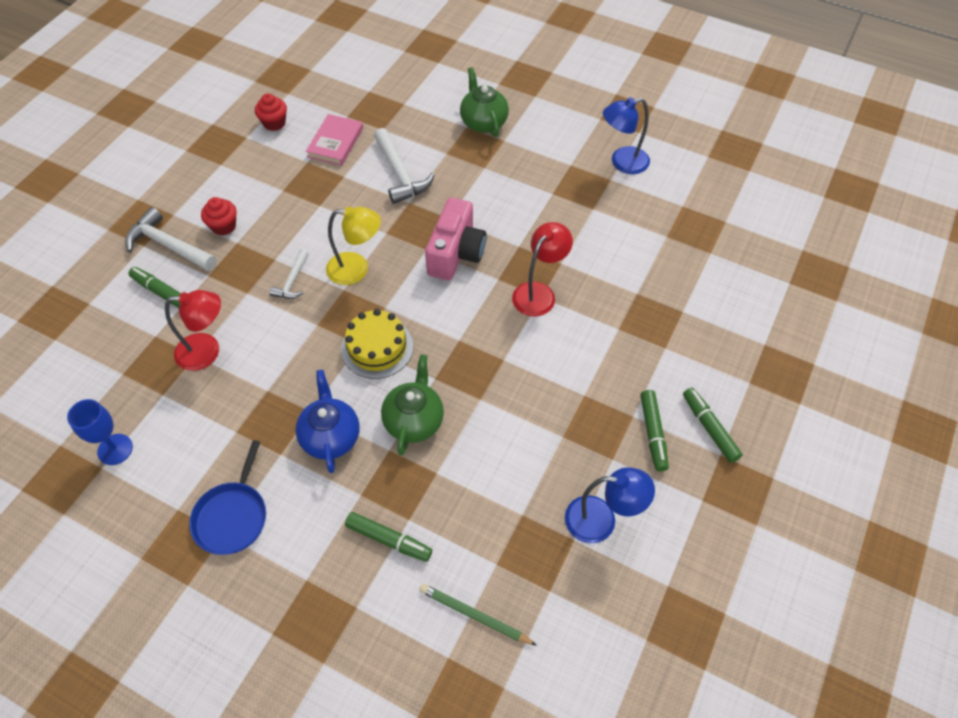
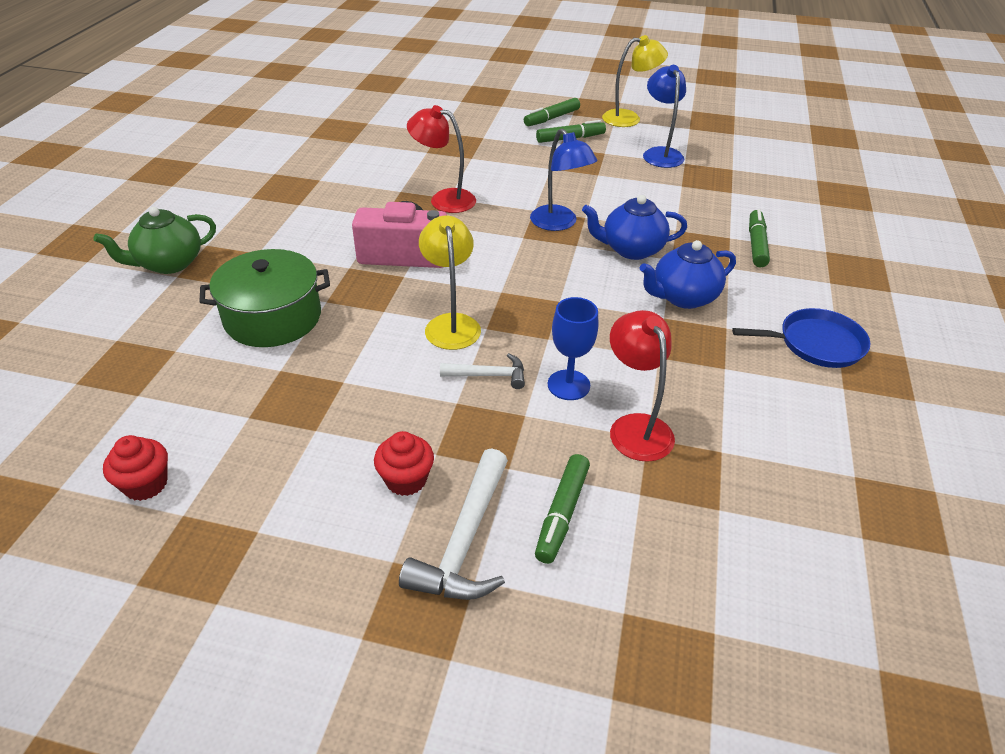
camera: 105 degrees left, 15 degrees down
blue goblet [67,399,133,465] -> blue goblet moved to [548,297,598,400]
pink book [306,114,363,166] -> none
yellow cake [341,309,413,379] -> none
white hammer [374,128,434,204] -> green pot [199,249,330,347]
green teapot [381,354,444,456] -> blue teapot [582,195,687,260]
green pencil [420,584,537,646] -> none
blue lamp [603,97,650,174] -> blue lamp moved to [530,129,597,231]
none -> yellow lamp [602,35,668,127]

